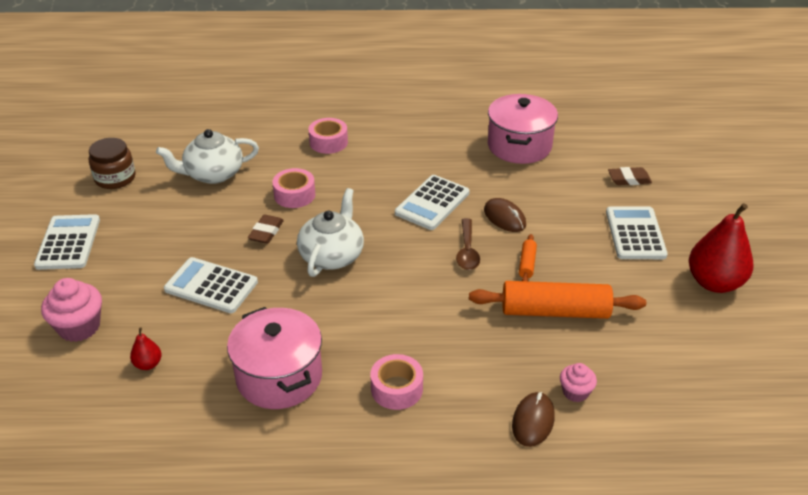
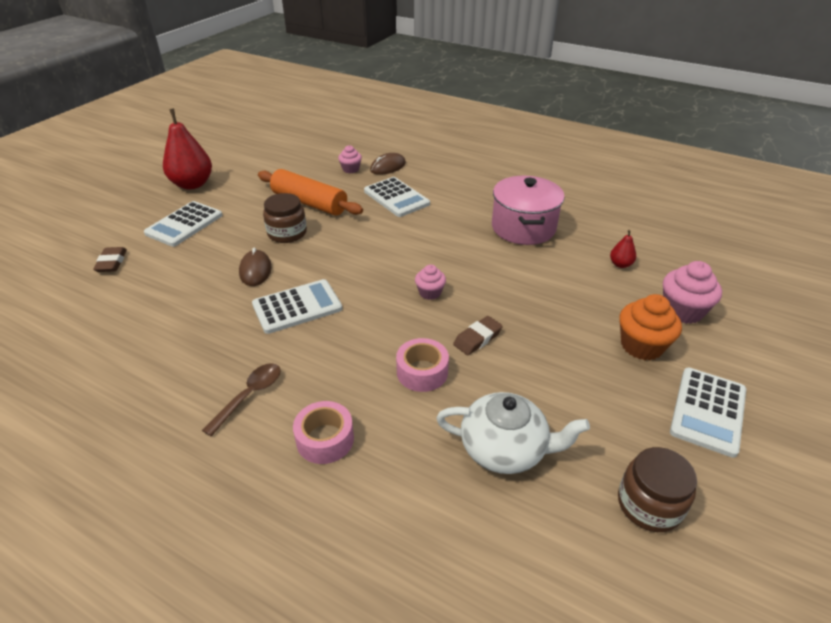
camera: 150 degrees left, 0 degrees up
white calculator [164,257,258,313] -> white calculator moved to [364,177,430,217]
white teapot [297,188,364,277] -> pink cupcake [415,265,446,300]
pink tape [370,354,423,410] -> none
brown spoon [456,218,480,270] -> brown spoon moved to [202,363,281,436]
pink pot [488,94,558,164] -> none
orange rolling pin [519,234,537,281] -> brown jar [263,193,307,243]
brown eraser [608,167,652,185] -> brown eraser turned 60 degrees clockwise [93,247,127,272]
none -> orange cupcake [619,294,682,360]

